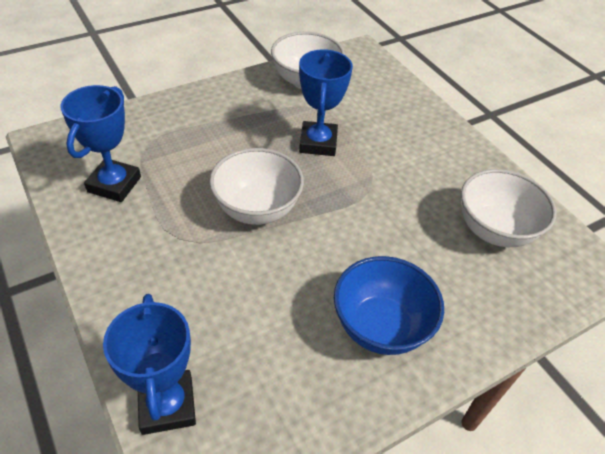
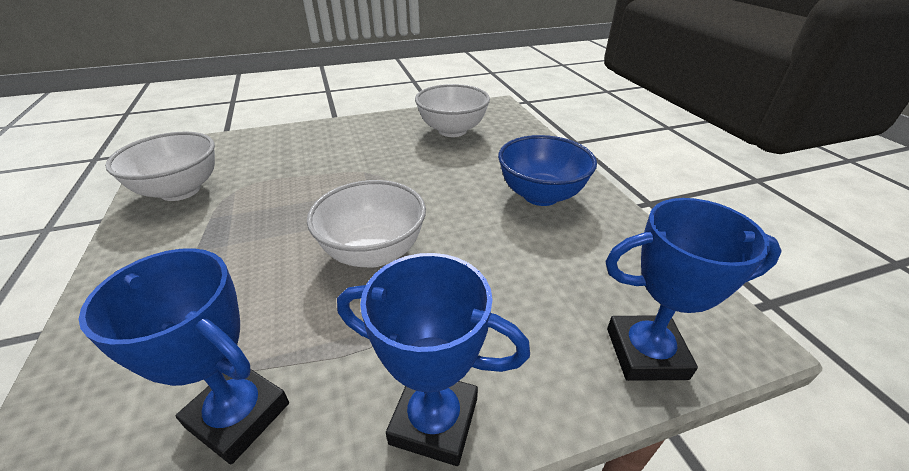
camera: 75 degrees left, 10 degrees down
blue trophy [299,49,353,156] -> blue trophy moved to [337,253,530,466]

